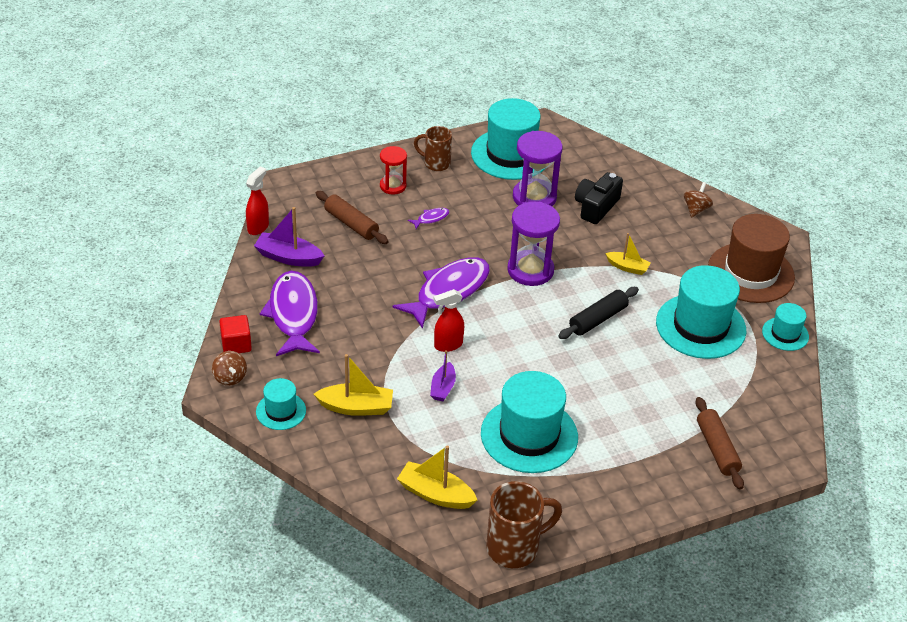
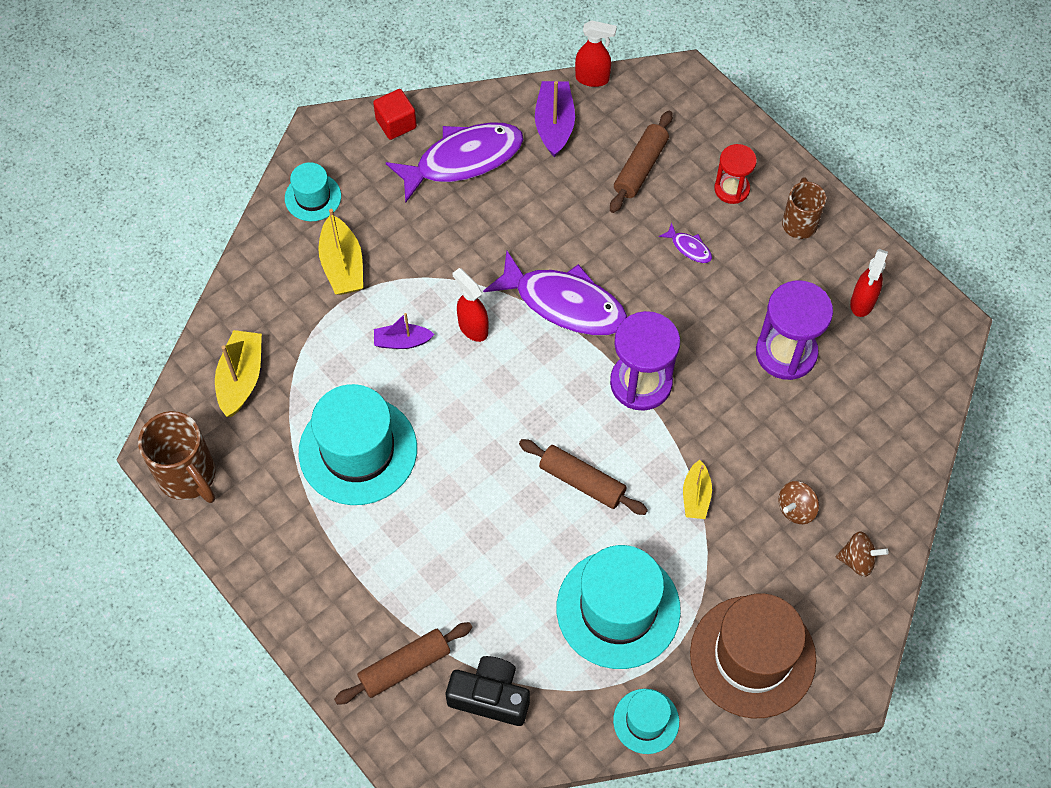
camera: 75 degrees right, 20 degrees up
brown spinning top [212,351,247,386] -> brown spinning top moved to [778,481,819,524]
turquoise hat [471,98,546,180] -> red spray bottle [850,249,888,317]
black rolling pin [558,287,639,339] -> brown rolling pin [519,439,648,515]
black camera [575,172,623,224] -> black camera moved to [446,656,530,726]

